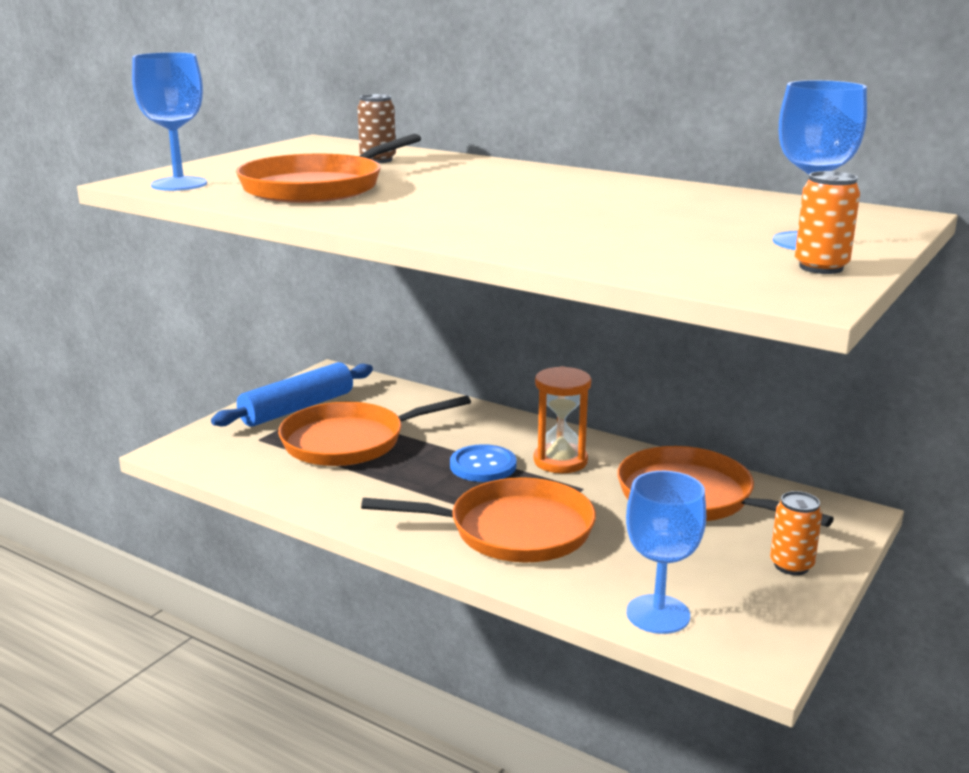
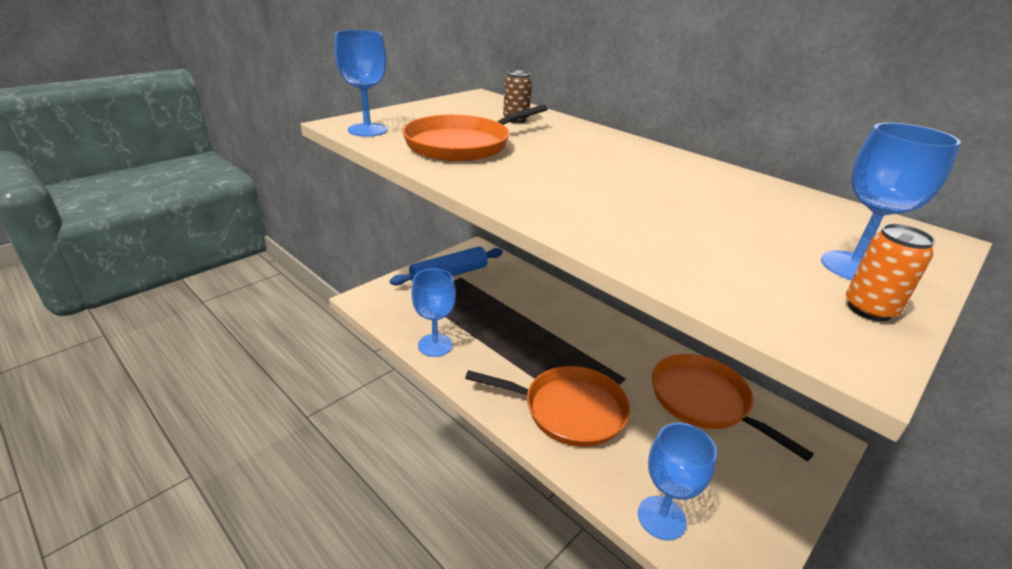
camera: 10 degrees right, 10 degrees up
orange pan [278,396,471,466] -> none
blue button [450,444,517,482] -> none
orange hourglass [533,366,591,473] -> none
orange can [770,491,822,575] -> none
none -> blue goblet [411,268,456,357]

